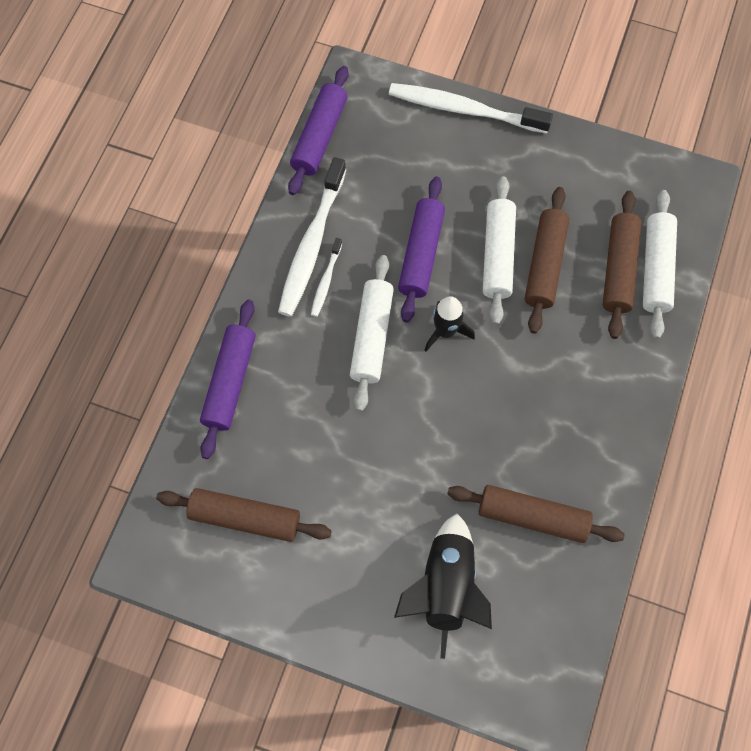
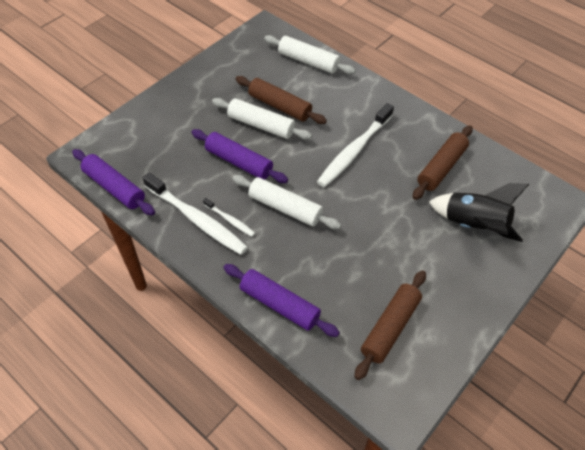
camera: 70 degrees left, 15 degrees down
white toothbrush [389,83,553,133] -> white toothbrush moved to [317,103,394,187]
black rocket [425,296,475,352] -> none
brown rolling pin [603,191,641,339] -> none

